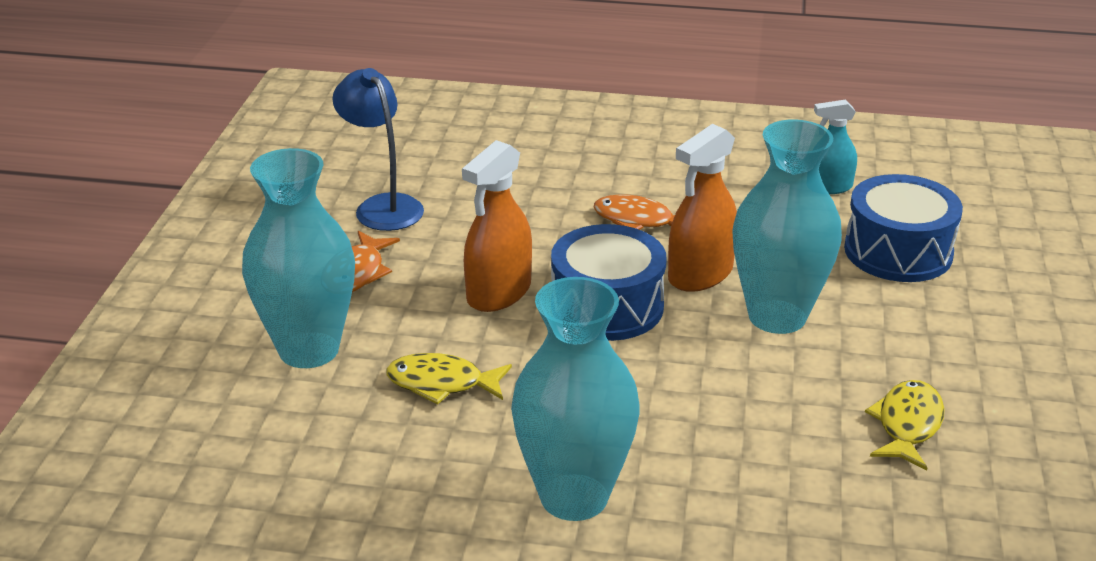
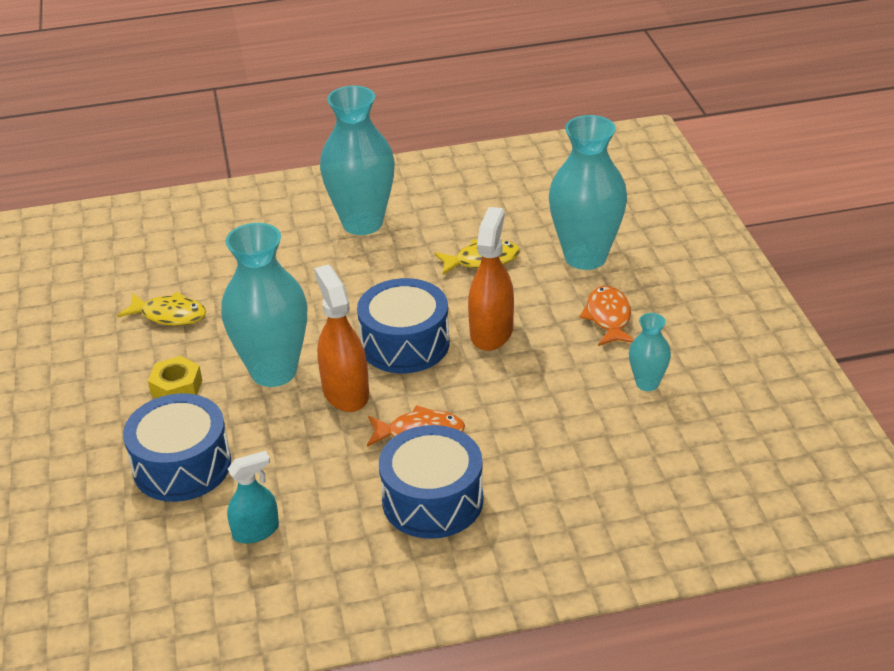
camera: 160 degrees right, 5 degrees up
blue lamp [332,68,424,231] -> turquoise vase [629,313,671,391]
orange spray bottle [668,124,737,292] -> orange spray bottle turned 45 degrees counterclockwise [314,265,369,412]
yellow fish [865,380,945,470] -> yellow fish turned 75 degrees counterclockwise [117,292,206,326]
none -> yellow nut [148,356,202,398]
none -> blue drum [379,425,484,539]

